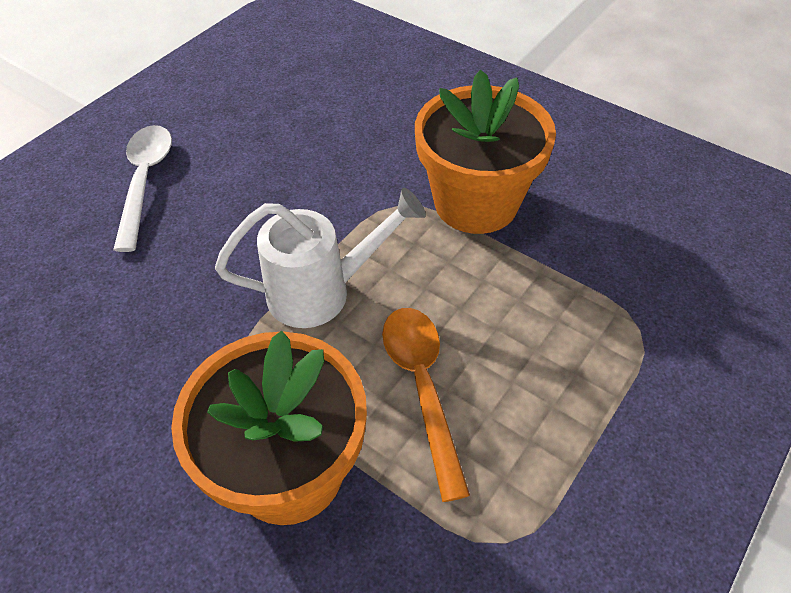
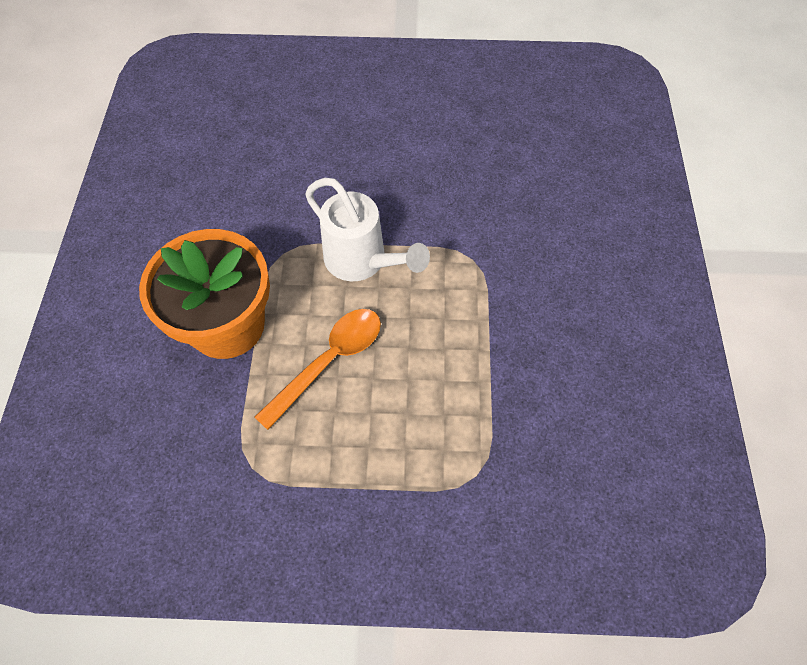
camera: 55 degrees right, 10 degrees up
white spoon [113,125,172,252] -> none
orange flower pot [415,70,556,234] -> none

